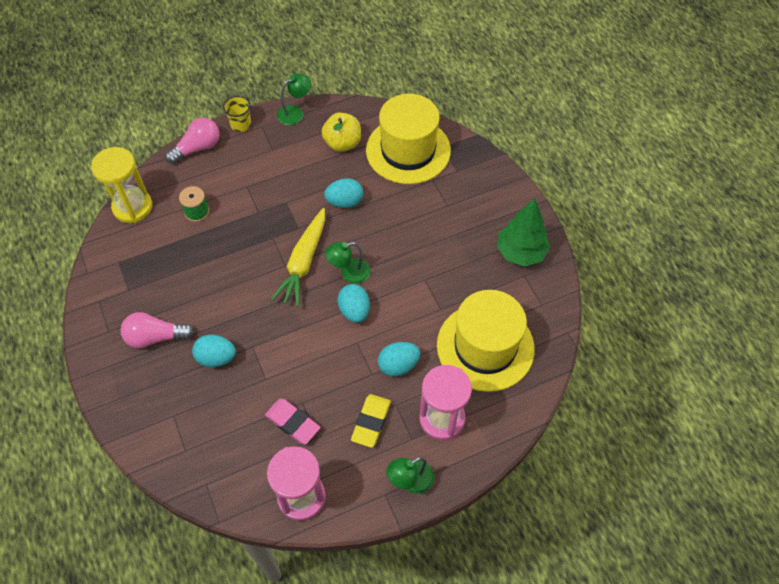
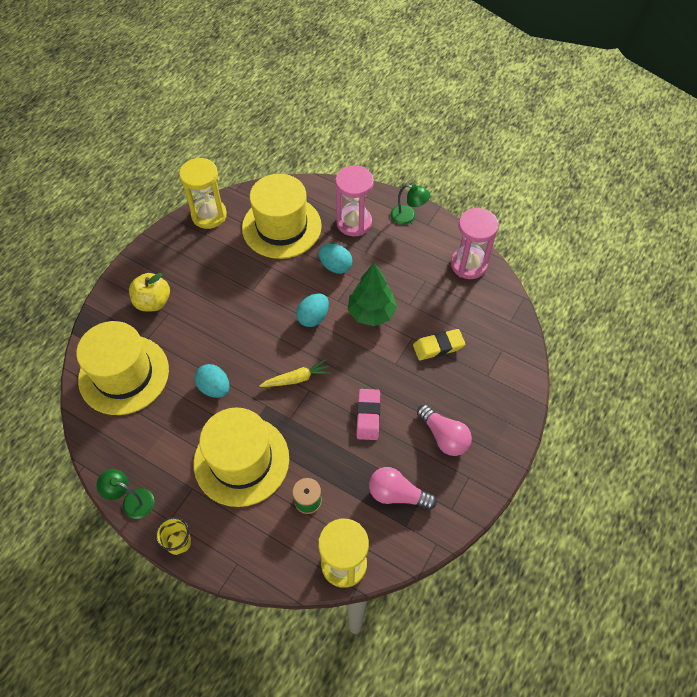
camera: 125 degrees left, 0 degrees up
pink light bulb [165,118,219,164] -> pink light bulb moved to [369,467,437,510]
turquoise egg [192,334,236,367] -> none
pink eraser [265,398,320,445] -> pink eraser moved to [356,389,380,440]
yellow carrot [271,208,325,307] -> yellow carrot [259,359,331,387], size x0.64
yellow apple [321,112,361,152] -> yellow apple moved to [129,273,170,311]
green lamp [325,242,371,284] -> none
yellow eraser [351,394,391,448] -> yellow eraser moved to [413,329,465,360]
green tree [497,198,550,266] -> green tree moved to [348,262,397,326]
none -> yellow hourglass [179,157,227,229]
none -> yellow hat [194,408,289,507]

